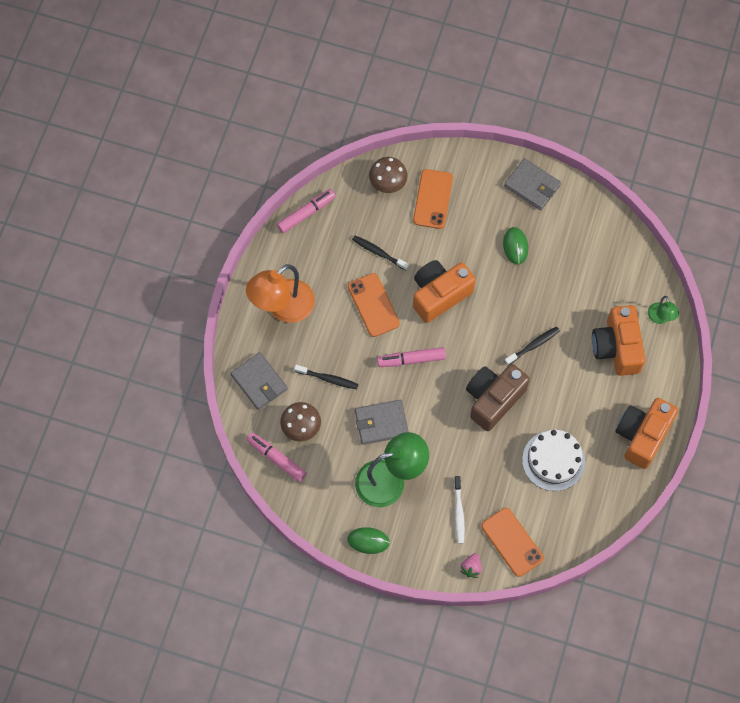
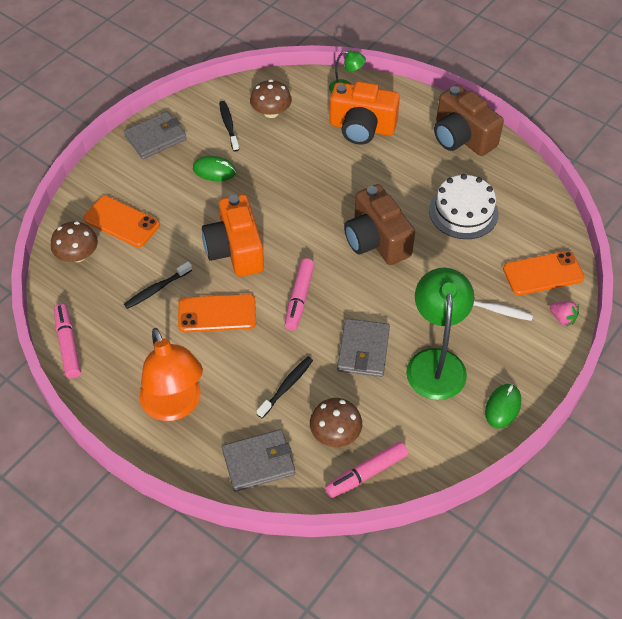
camera: 70 degrees left, 15 degrees down
black toothbrush [504,327,560,366] -> black toothbrush moved to [219,101,239,152]
orange camera [616,398,678,469] -> brown camera [434,85,504,156]
none -> brown mushroom [250,80,292,118]

